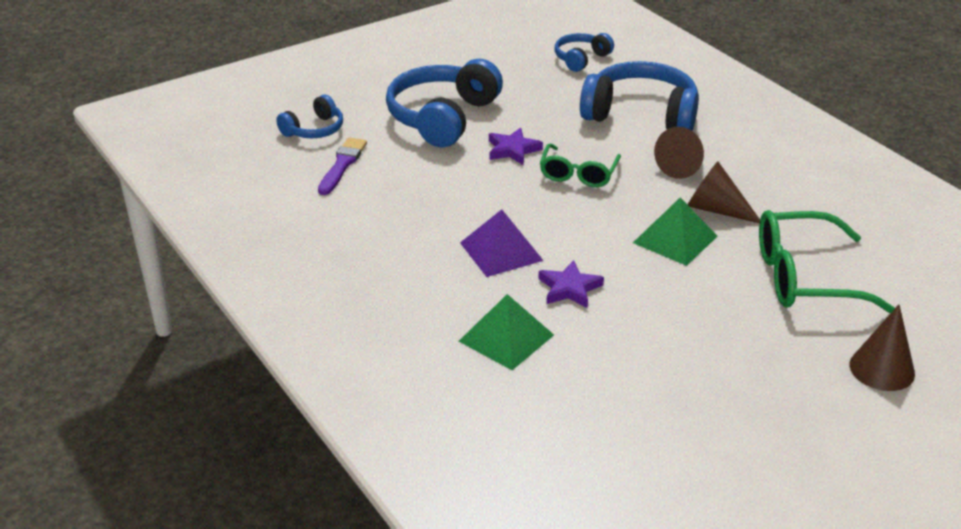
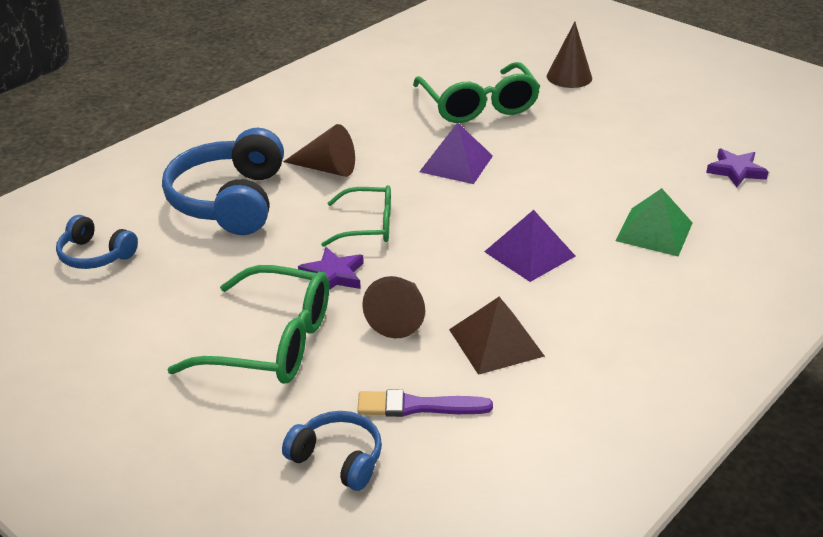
camera: 105 degrees left, 0 degrees up
blue headphones [386,59,503,147] -> green glasses [167,265,329,384]
purple star [538,260,604,308] -> purple star moved to [706,148,769,187]
green pyramid [633,198,718,266] -> purple pyramid [419,123,493,184]
brown cone [688,161,760,223] -> brown cone moved to [362,276,425,338]
none -> brown pyramid [449,297,545,375]

